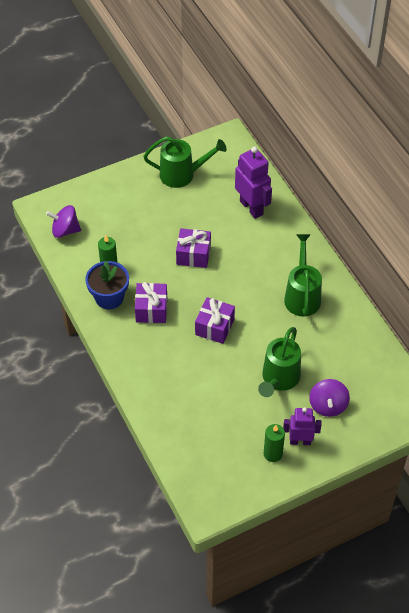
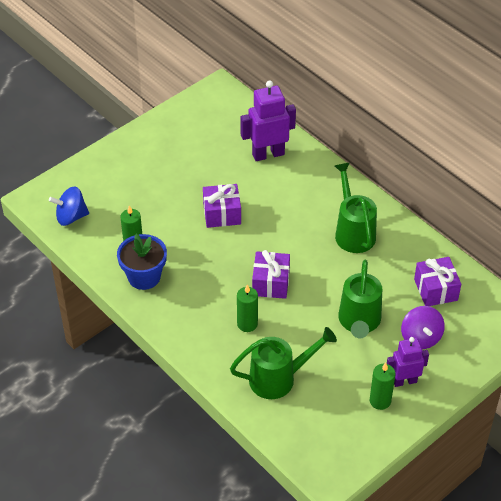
camera: 15 degrees left, 5 degrees down
purple spinning top [46,205,81,238] -> blue spinning top [49,186,89,226]
purple gift [135,282,167,323] -> purple gift moved to [414,257,461,306]
green watering can [143,136,227,188] -> green watering can moved to [230,327,337,399]
purple robot [235,146,272,219] -> purple robot turned 60 degrees counterclockwise [240,80,296,161]
none -> green candle [237,284,258,332]

